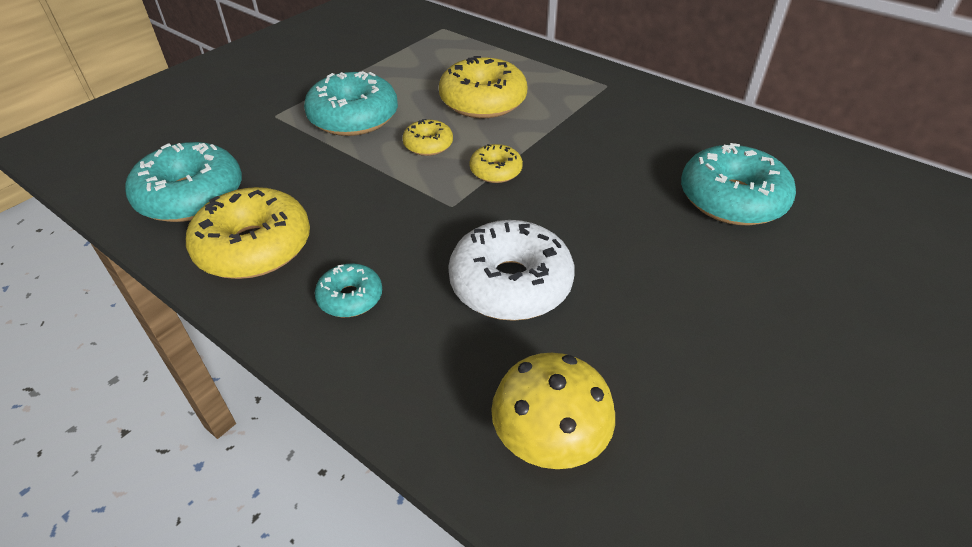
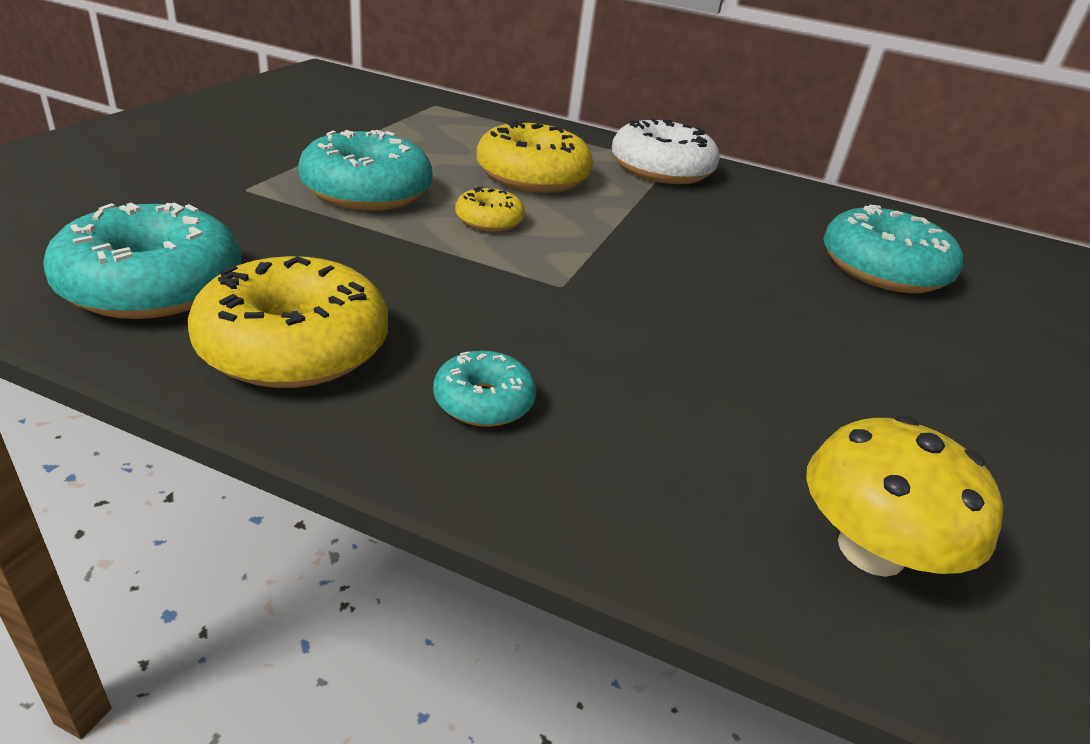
camera: 20 degrees left, 10 degrees down
white donut [448,220,574,321] -> white donut moved to [612,119,720,184]
yellow donut [470,144,523,183] -> none

